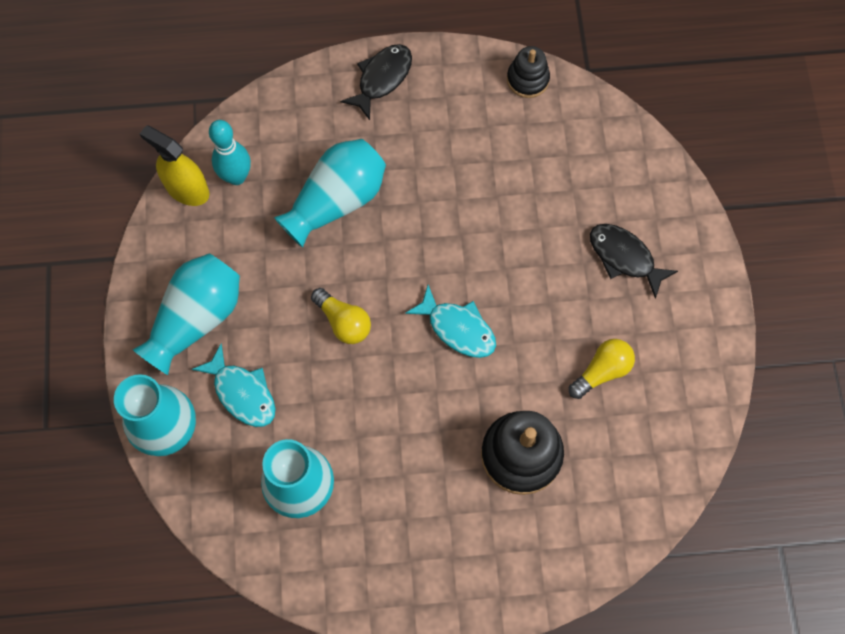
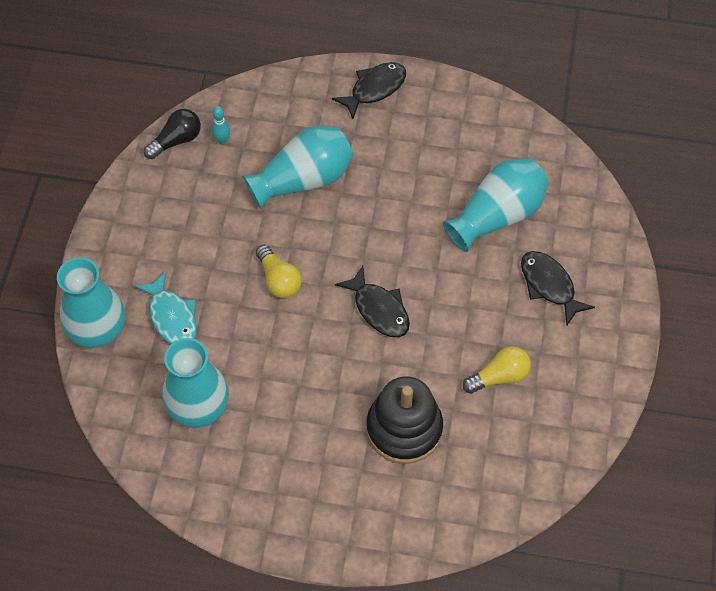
camera: 15 degrees right, 10 degrees down
turquoise vase [133,253,240,375] -> turquoise vase moved to [443,158,549,252]
yellow spray bottle [140,125,209,206] -> black light bulb [144,109,201,159]
turquoise bowling pin [209,120,251,185] -> turquoise bowling pin [212,106,230,144], size x0.55
turquoise fish [405,285,496,358] -> black fish [335,266,410,337]
black stacking toy [507,46,550,98] -> none

